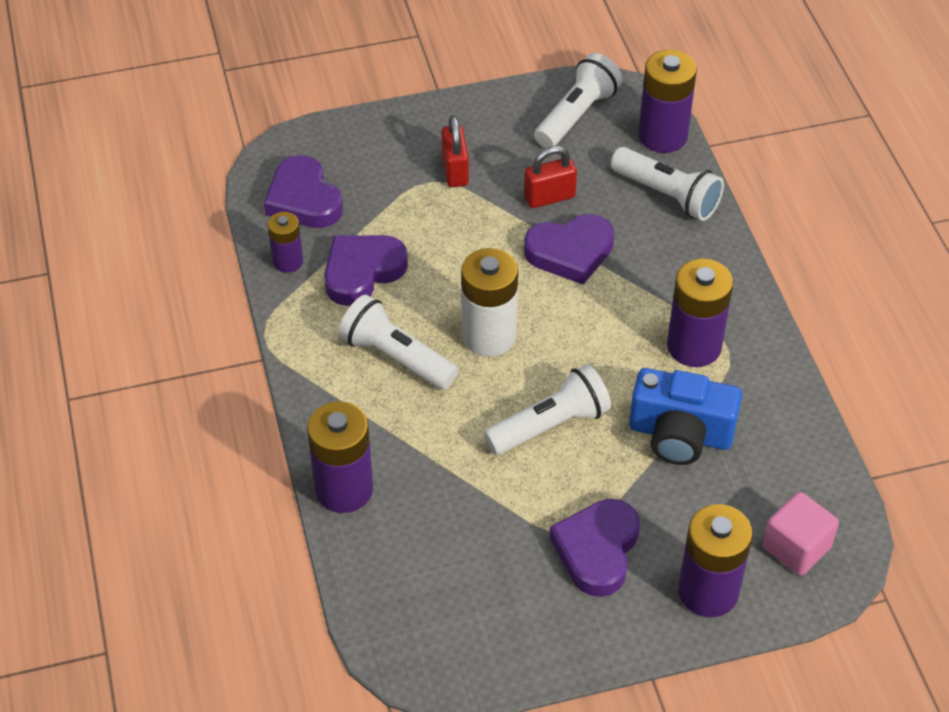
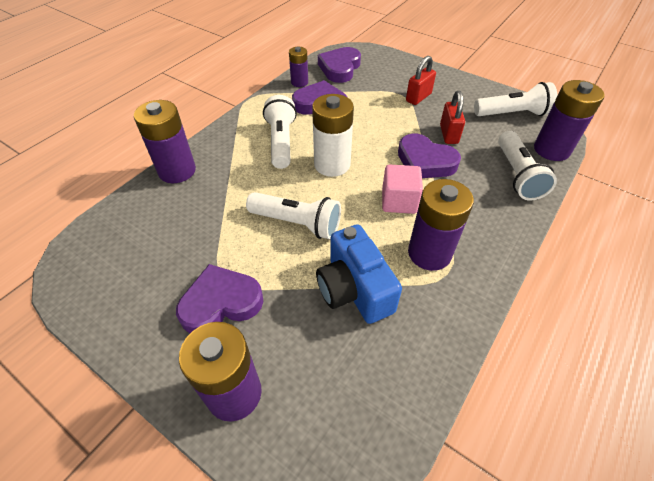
camera: 50 degrees right, 0 degrees up
red padlock [524,146,577,208] -> red padlock turned 60 degrees clockwise [440,91,465,144]
pink cube [763,492,839,575] -> pink cube moved to [382,165,423,214]

